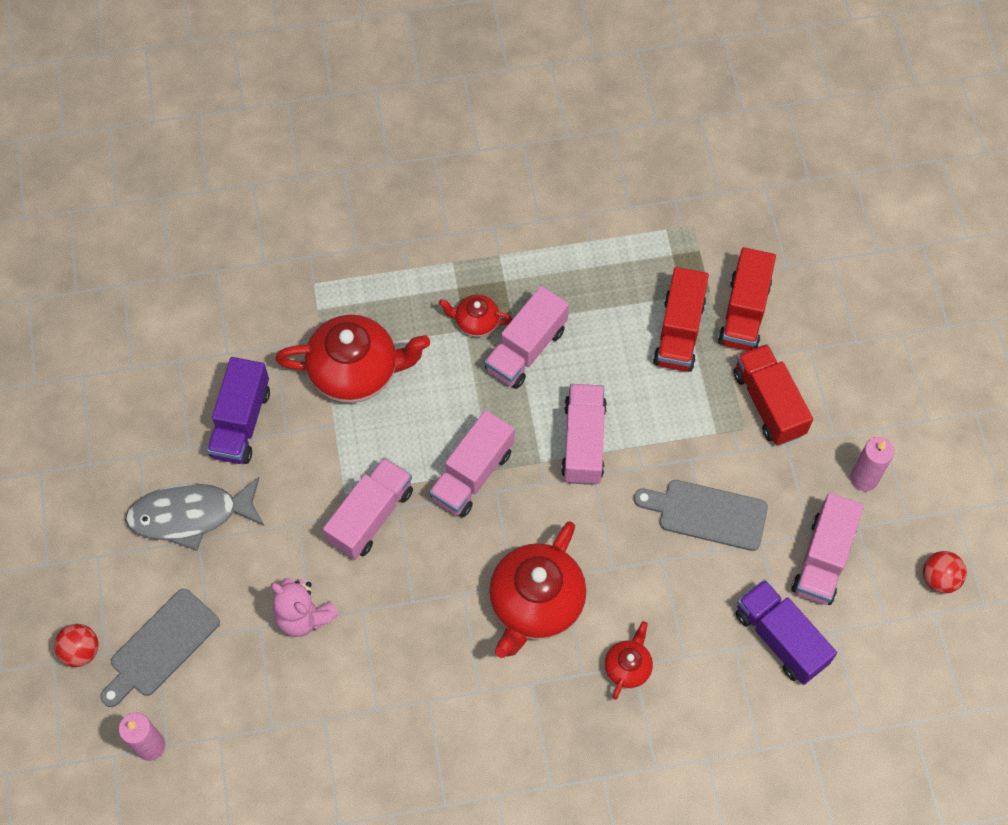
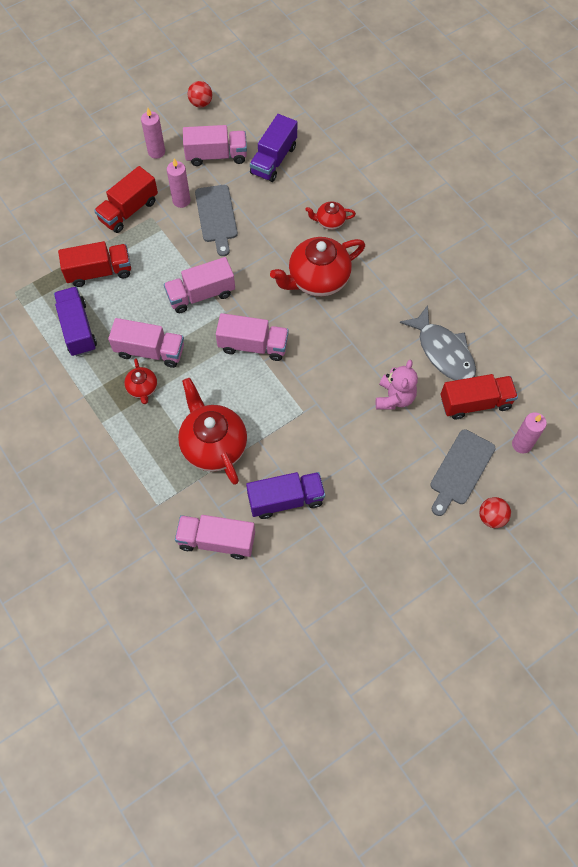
camera: 115 degrees left, 0 degrees up
grey cutting board [100,589,220,707] -> grey cutting board turned 105 degrees clockwise [430,429,496,516]
grey fish [125,477,264,551] -> grey fish moved to [400,305,476,380]
pink truck [323,457,413,560] -> pink truck moved to [175,515,255,560]
red teapot [489,521,587,658] -> red teapot turned 150 degrees clockwise [270,237,365,297]
red truck [718,247,776,351] -> red truck moved to [441,374,518,420]
none -> purple truck [54,287,97,356]
none -> pink candle [167,158,190,208]

